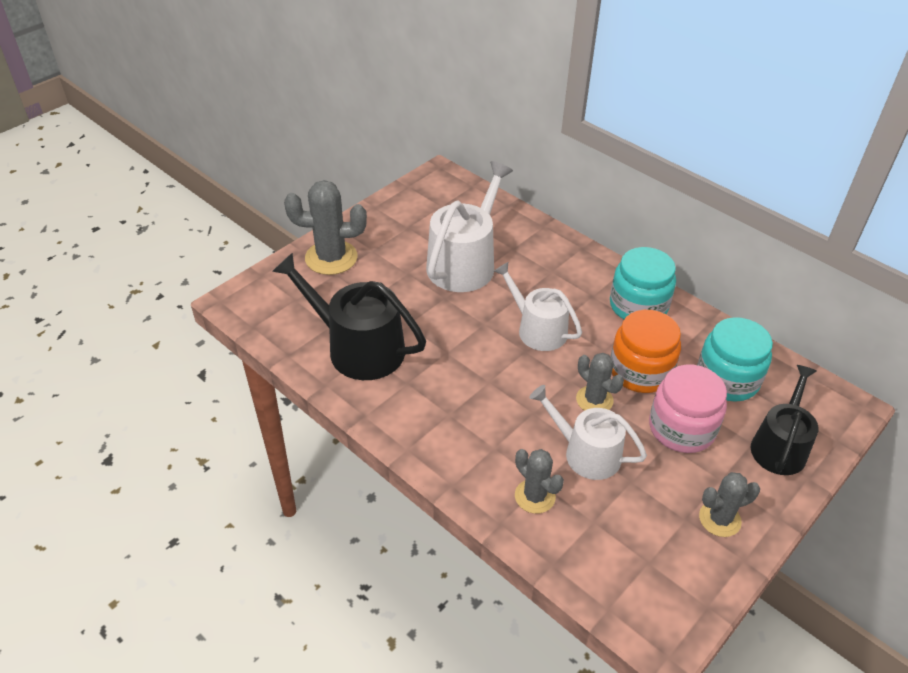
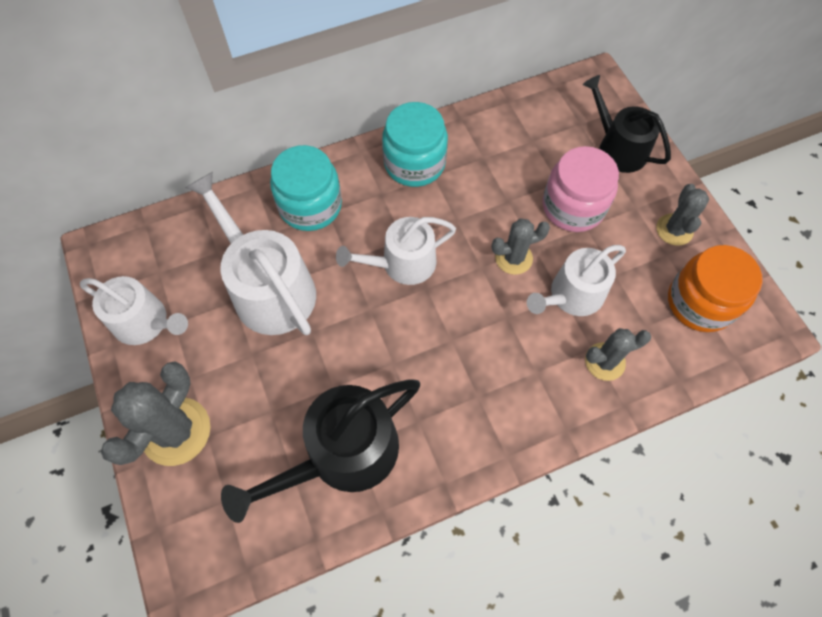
camera: 65 degrees left, 20 degrees up
orange jar [611,310,681,393] -> orange jar moved to [668,245,763,332]
turquoise jar [697,317,773,402] -> turquoise jar moved to [270,145,342,231]
none -> white watering can [80,276,188,345]

